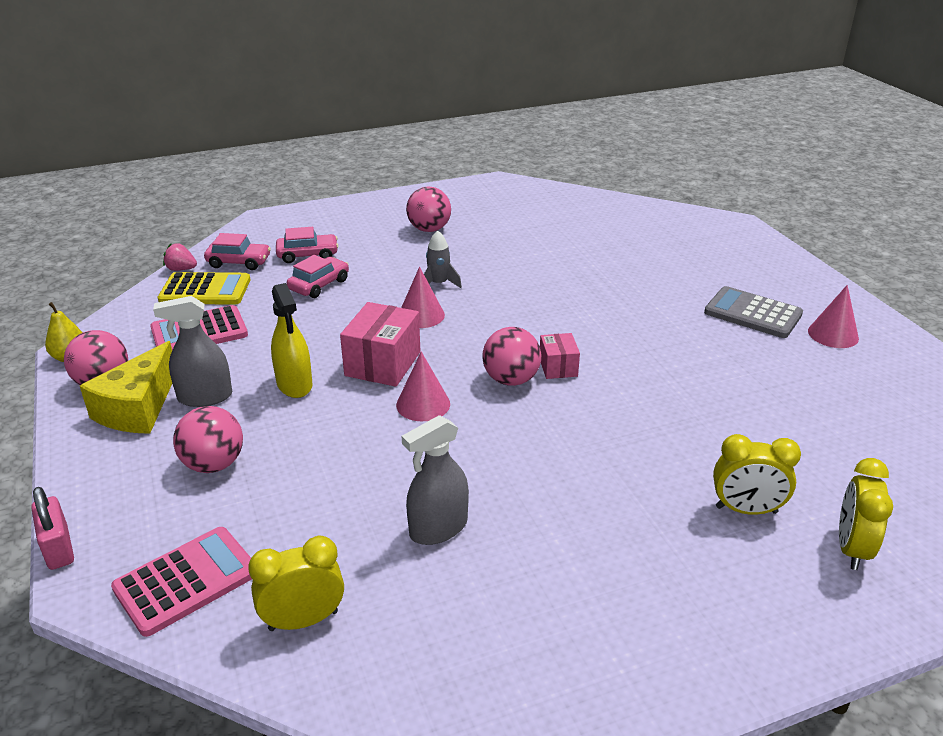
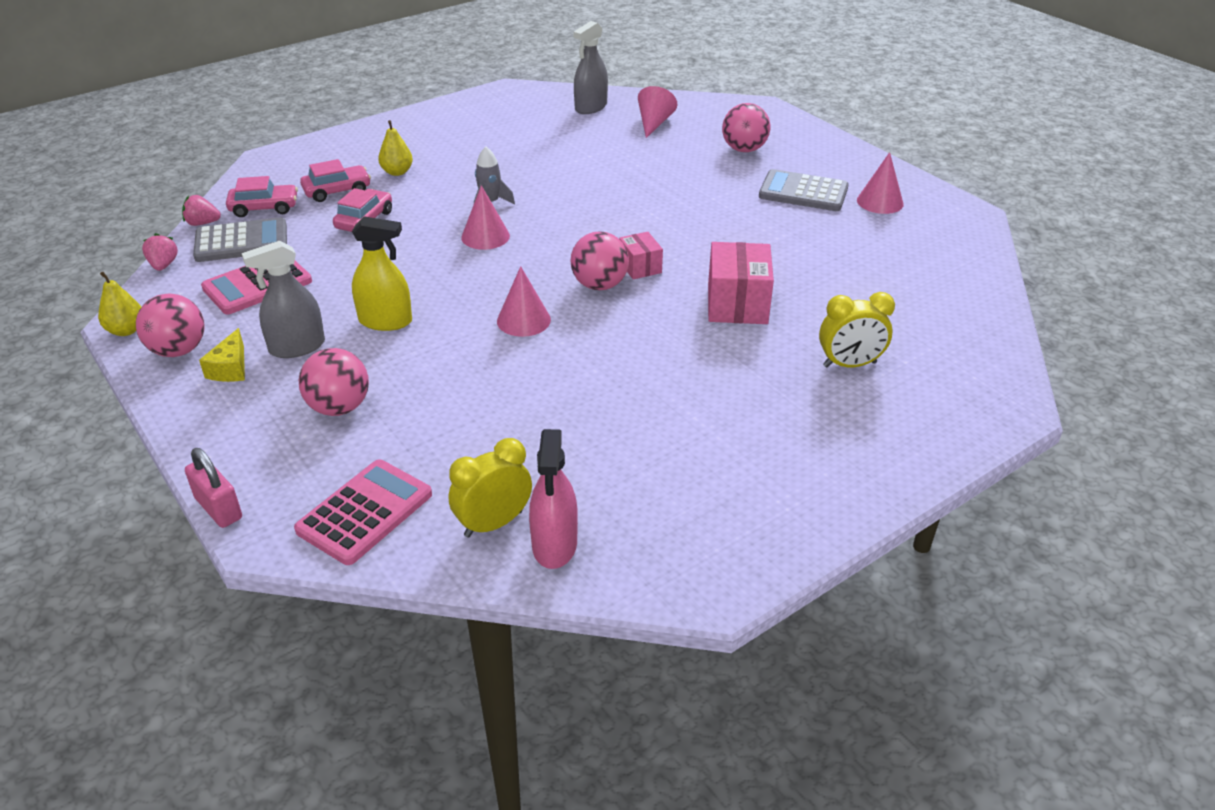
camera: 15 degrees left, 5 degrees up
yellow cheese [80,341,172,434] -> yellow cheese [199,328,245,382], size x0.54
yellow calculator [158,272,250,305] -> grey calculator [193,217,287,262]
yellow spray bottle [271,283,313,398] -> yellow spray bottle turned 45 degrees counterclockwise [352,216,412,331]
pink box [340,302,421,387] -> pink box moved to [708,242,774,324]
grey spray bottle [402,415,469,545] -> grey spray bottle moved to [573,21,608,114]
pink ball [406,186,451,232] -> pink ball moved to [722,103,770,152]
yellow clock [839,458,893,570] -> none
none -> pink strawberry [142,233,178,271]
none -> yellow pear [378,120,413,176]
none -> pink spray bottle [529,429,578,569]
none -> pink cone [638,86,677,138]

